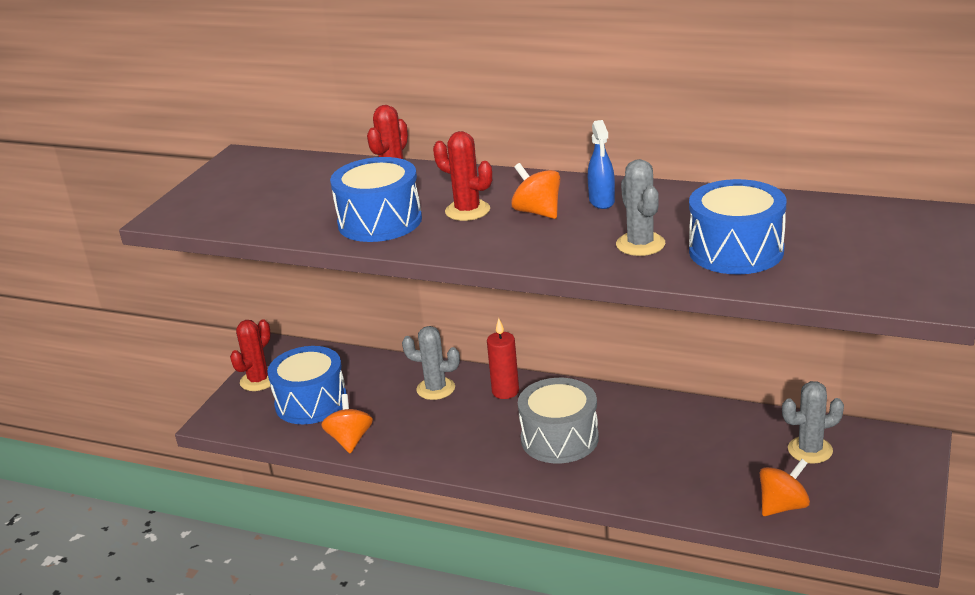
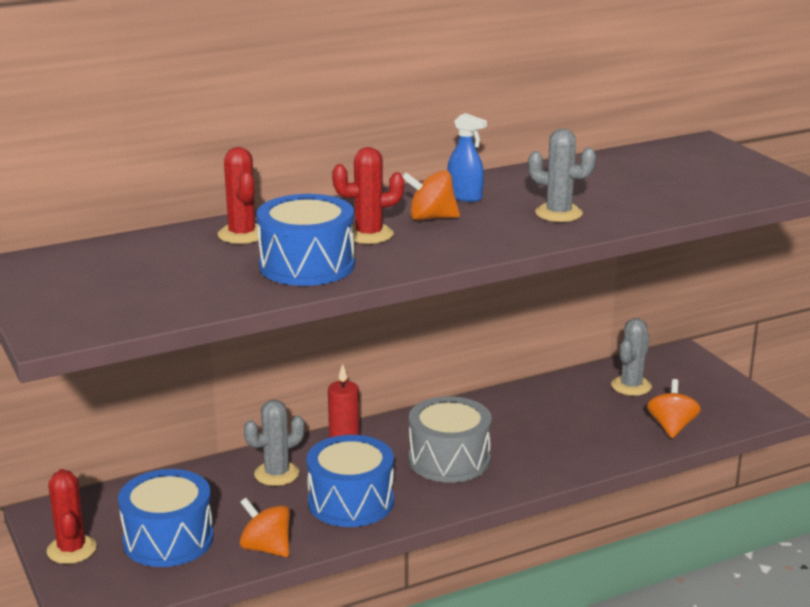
camera: 50 degrees left, 5 degrees down
blue drum [689,179,786,274] -> blue drum moved to [307,435,394,527]

